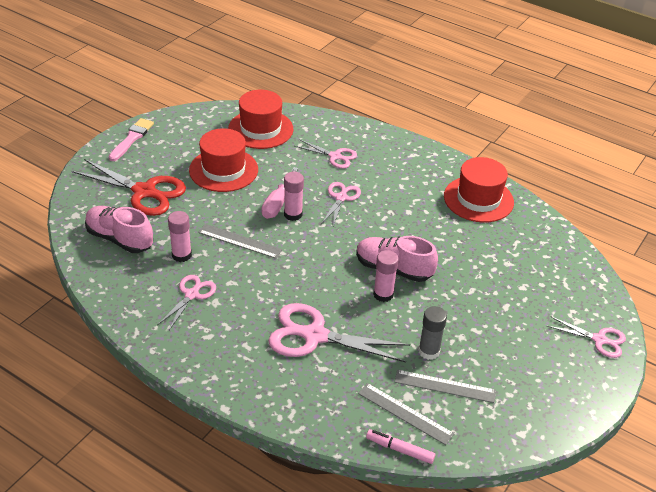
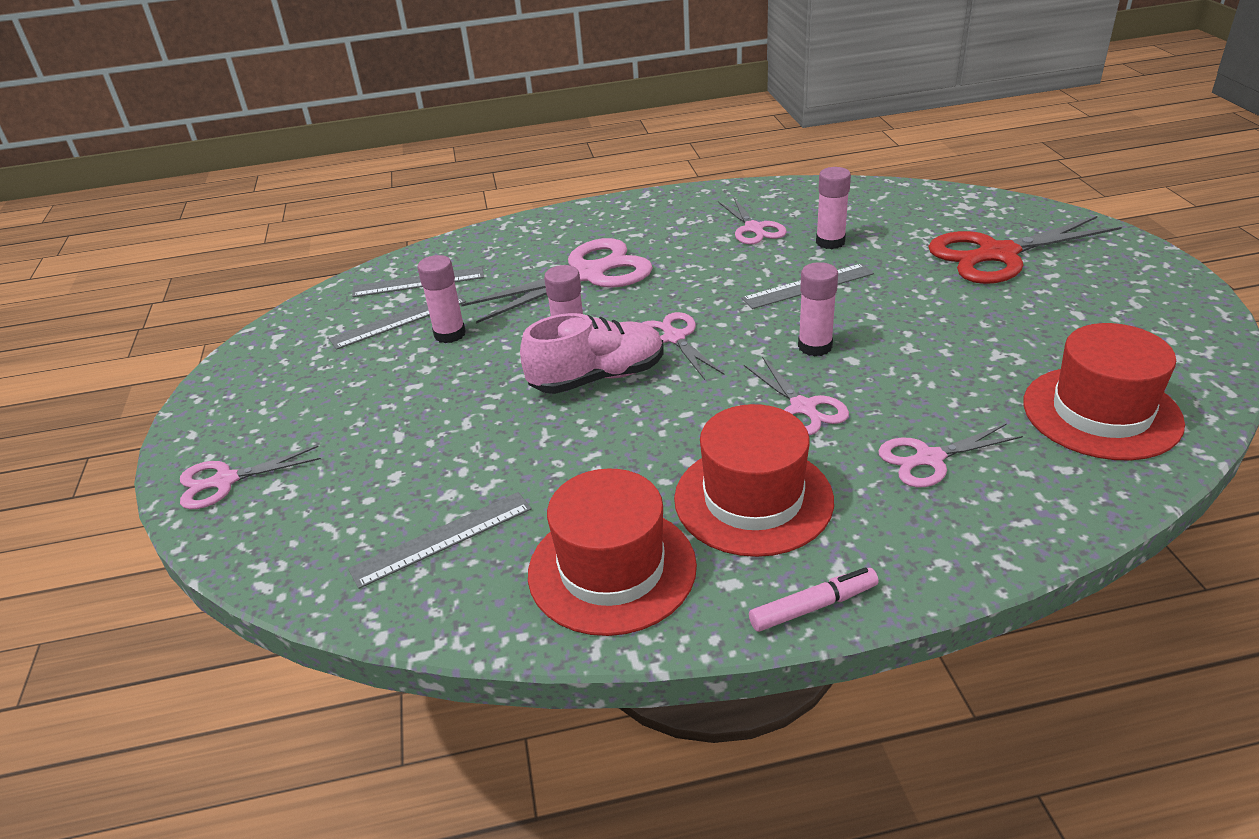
camera: 140 degrees right, 5 degrees down
pink shoe [85,206,153,253] -> none
pink brush [109,118,154,161] -> none
red hat [189,128,258,192] -> red hat moved to [674,404,834,557]
pink screwdriver [262,167,299,219] -> none
pink marker [366,429,435,464] -> pink marker moved to [749,567,879,632]
grey glue stick [418,306,447,360] -> pink glue stick [417,255,466,343]
none -> grey ruler [348,492,532,589]
none -> pink scissors [642,312,724,380]

